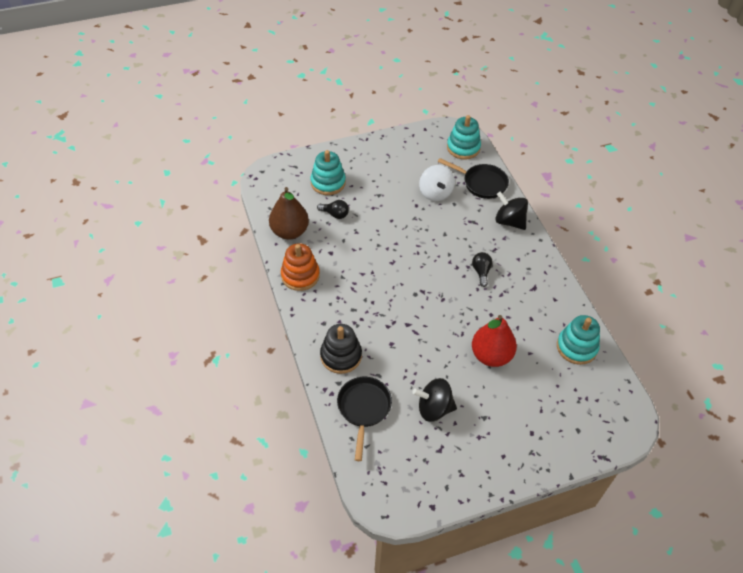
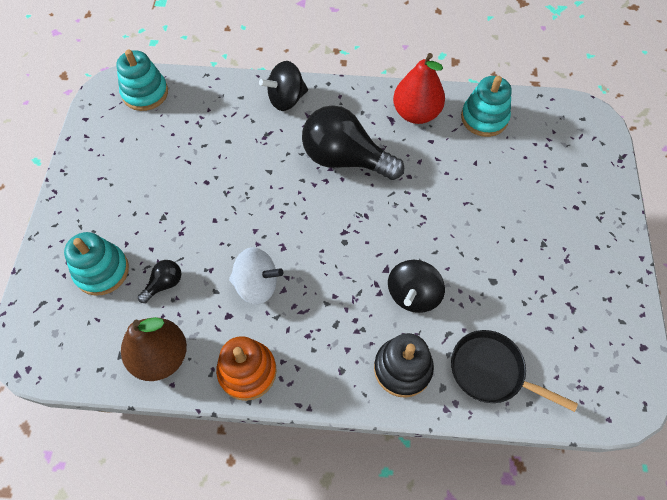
camera: 65 degrees left, 10 degrees up
black spinning top [412,378,457,422] -> black spinning top moved to [388,260,445,313]
white spinning top [419,165,455,201] -> white spinning top moved to [229,247,284,305]
black pan [438,158,509,199] -> none
black light bulb [472,252,492,287] -> black light bulb [302,105,404,180], size x2.29
red pear [472,315,517,367] -> red pear moved to [393,53,445,124]

